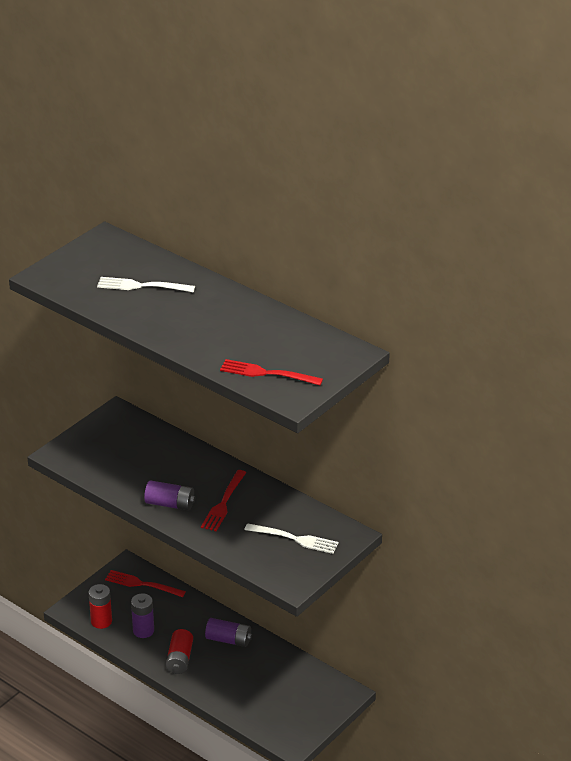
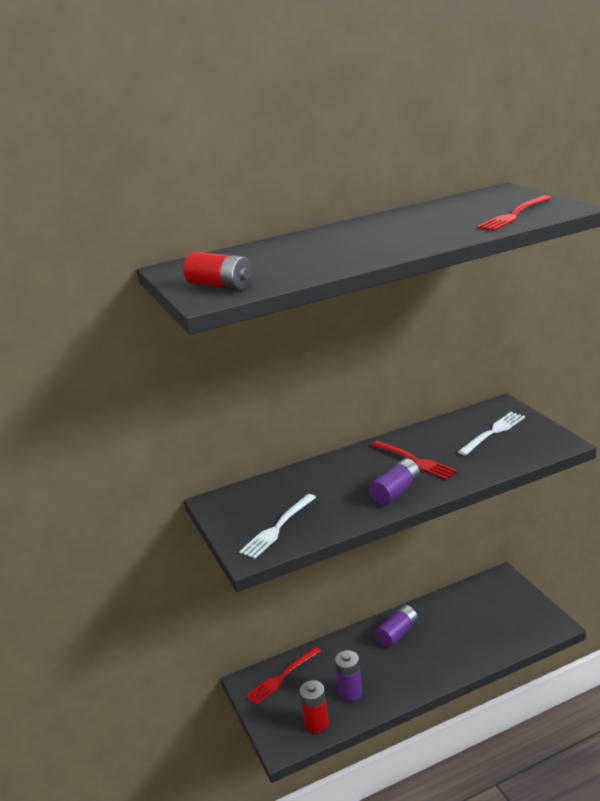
camera: 60 degrees left, 10 degrees down
white fork [97,277,195,292] -> white fork moved to [239,494,316,559]
red battery [166,629,193,674] -> red battery moved to [183,252,252,290]

